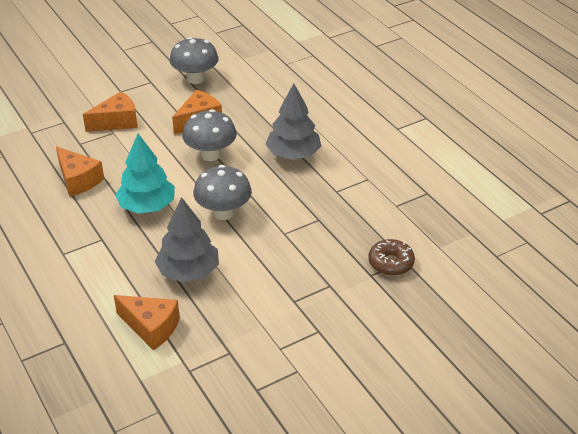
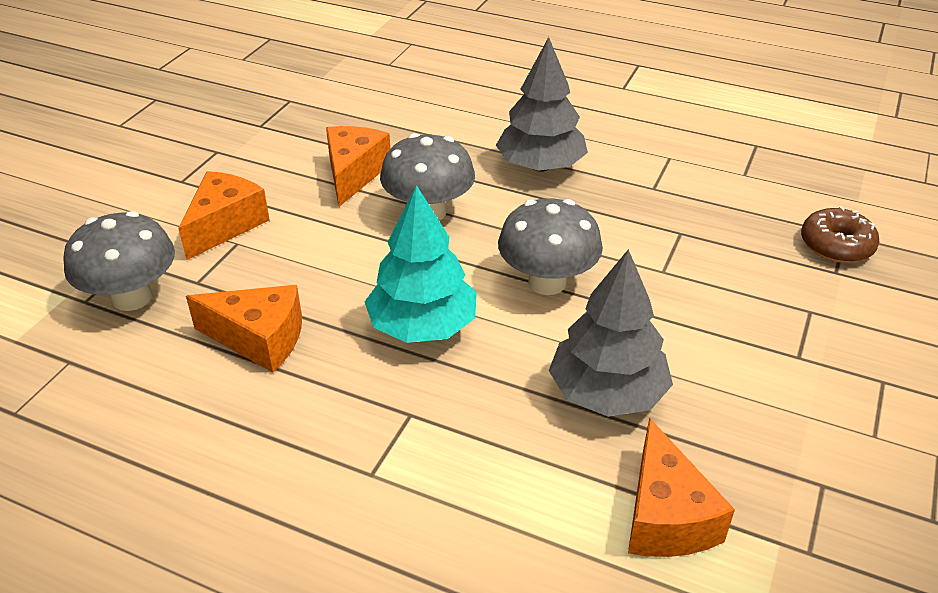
camera: 35 degrees left, 0 degrees up
orange cheese [114,295,180,350] -> orange cheese turned 90 degrees clockwise [628,418,735,557]
grey mushroom [170,37,218,84] -> grey mushroom moved to [63,211,175,311]

